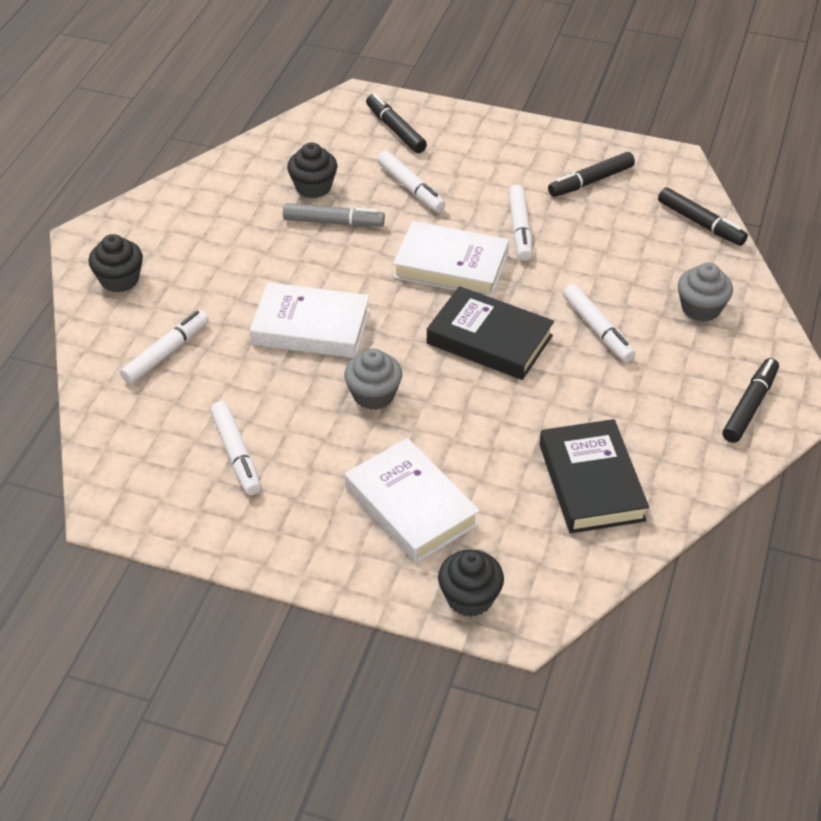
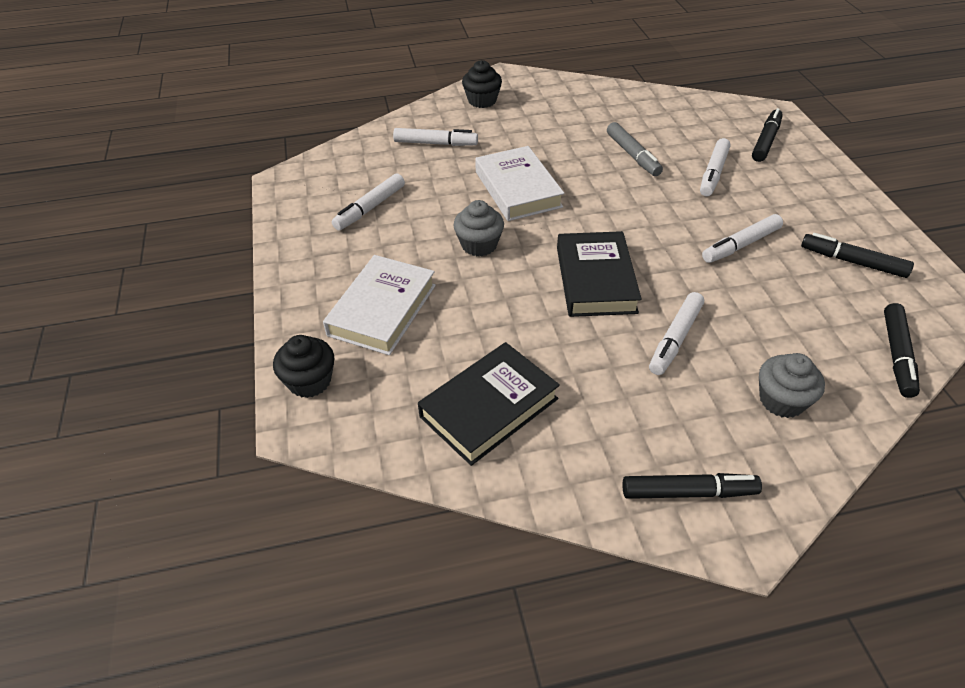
camera: 60 degrees right, 0 degrees up
black cupcake [287,143,337,198] -> none
white book [393,221,509,298] -> none

